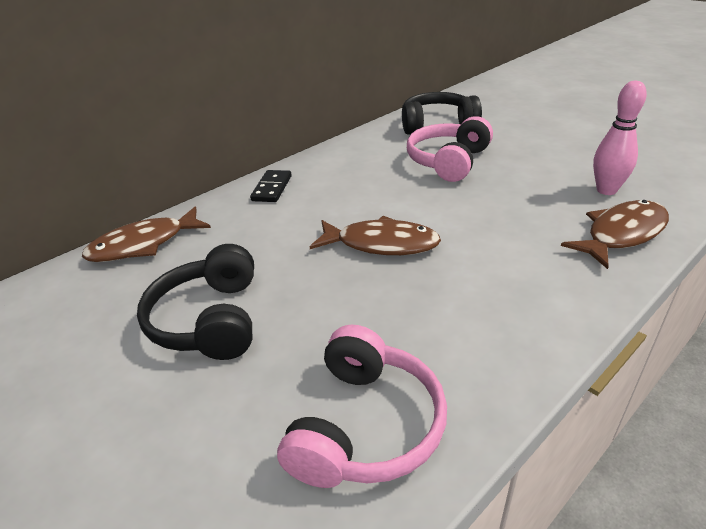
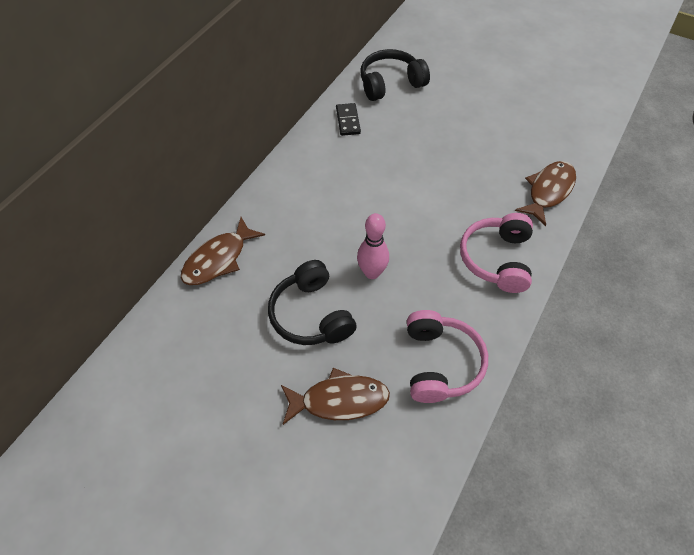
camera: 20 degrees left, 20 degrees up
black domino [250,170,292,202] -> black domino moved to [336,103,361,136]
brown fish [310,216,441,255] -> brown fish moved to [281,368,390,425]
pink headphones [407,116,493,182] -> pink headphones moved to [460,213,533,293]
pink bowling pin [593,81,647,195] -> pink bowling pin moved to [357,213,389,279]

